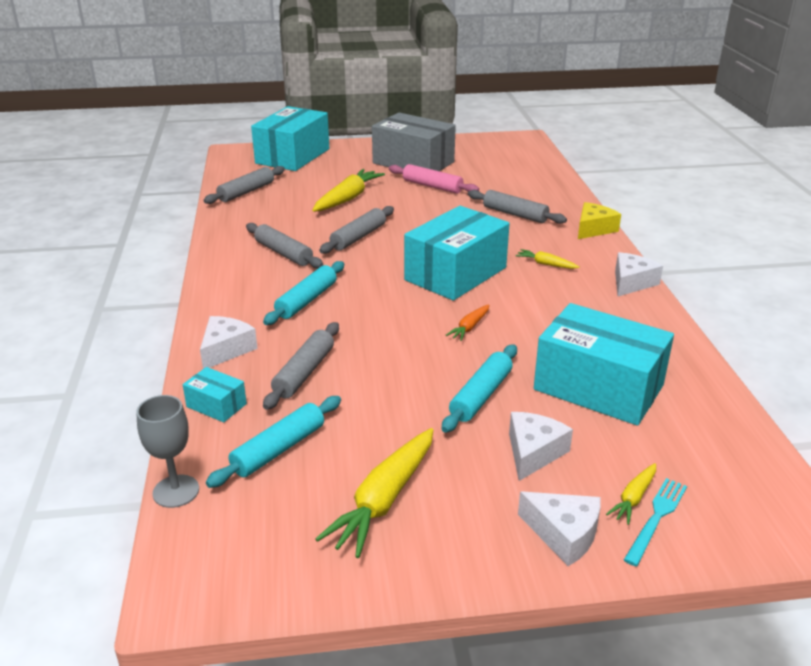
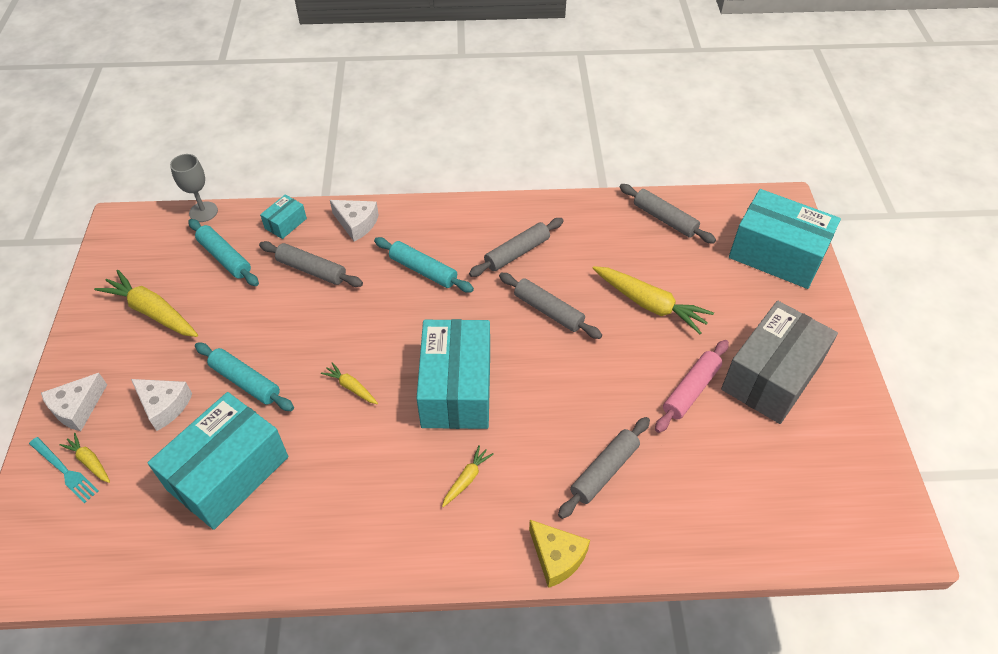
camera: 95 degrees right, 20 degrees up
turquoise box [404,206,510,301] -> turquoise box turned 45 degrees clockwise [416,319,490,429]
orange carrot [446,304,489,341] -> yellow carrot [321,362,378,404]
white cheese [615,252,663,296] -> none

